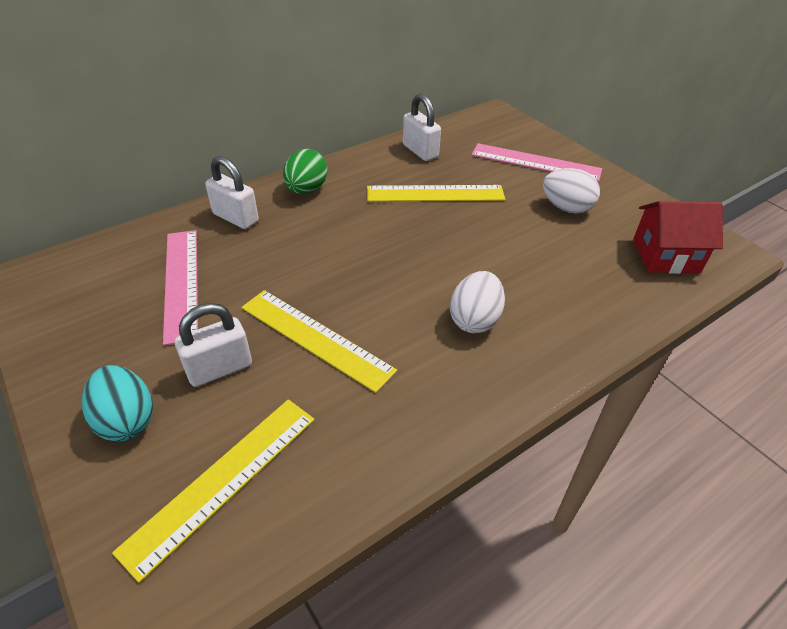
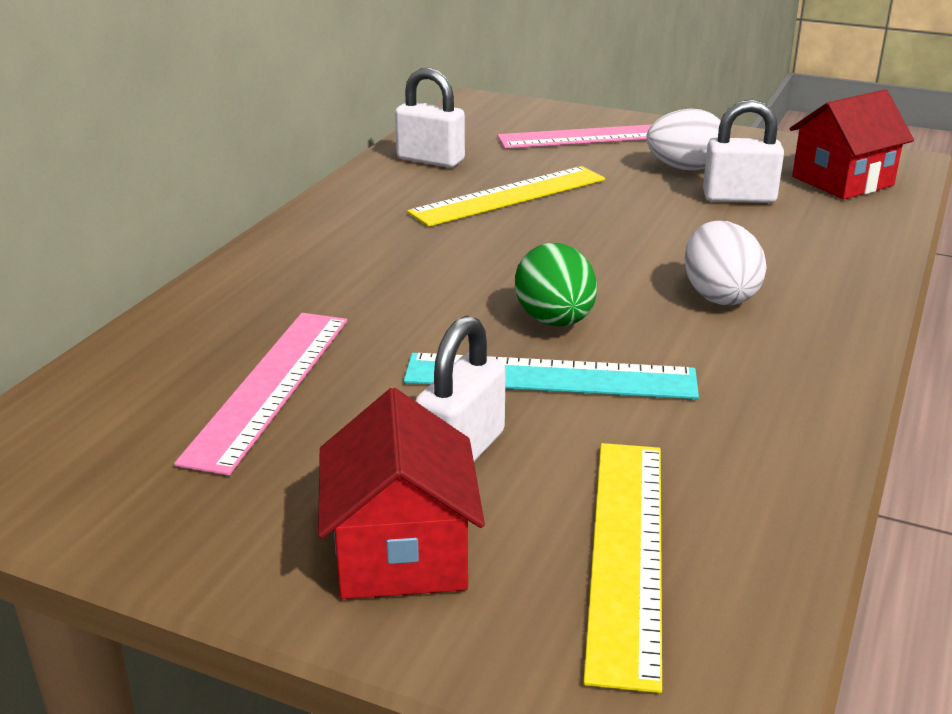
camera: 30 degrees left, 15 degrees down
turquoise egg [82,365,153,441] -> red house [318,388,485,599]
pink ruler [163,230,198,345] -> pink ruler turned 60 degrees clockwise [174,313,347,475]
white padlock [205,156,259,229] -> white padlock moved to [703,99,784,203]
yellow ruler [241,290,397,393] -> turquoise ruler [404,353,699,399]
green egg [283,149,327,194] -> green egg moved to [515,243,597,326]

